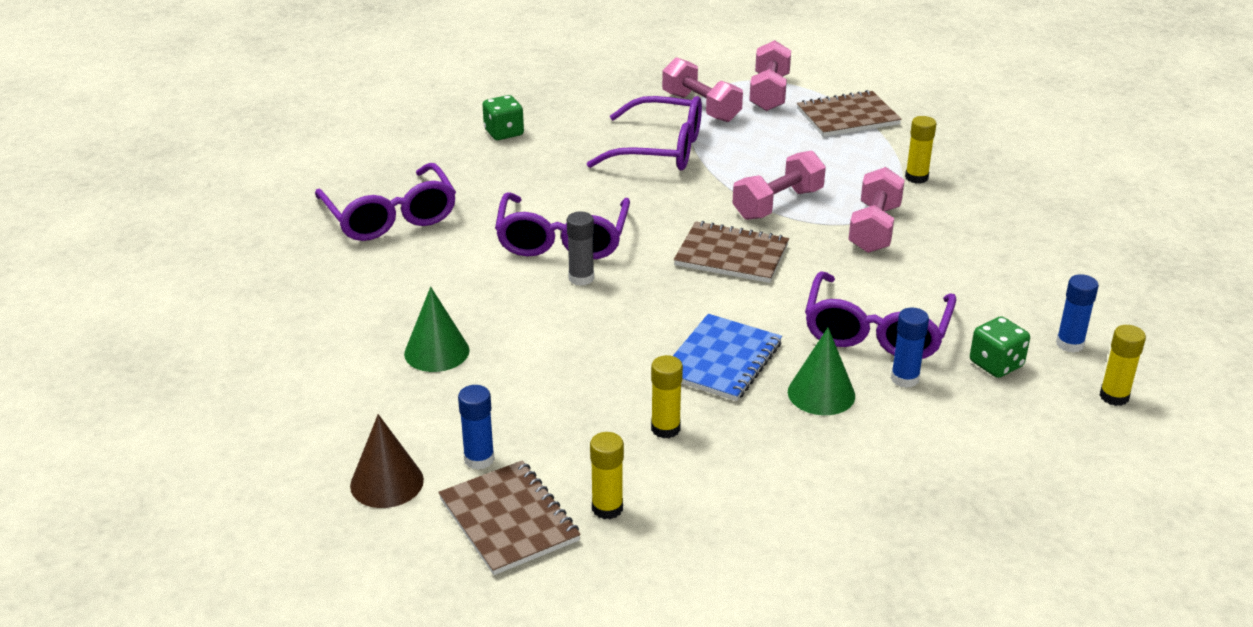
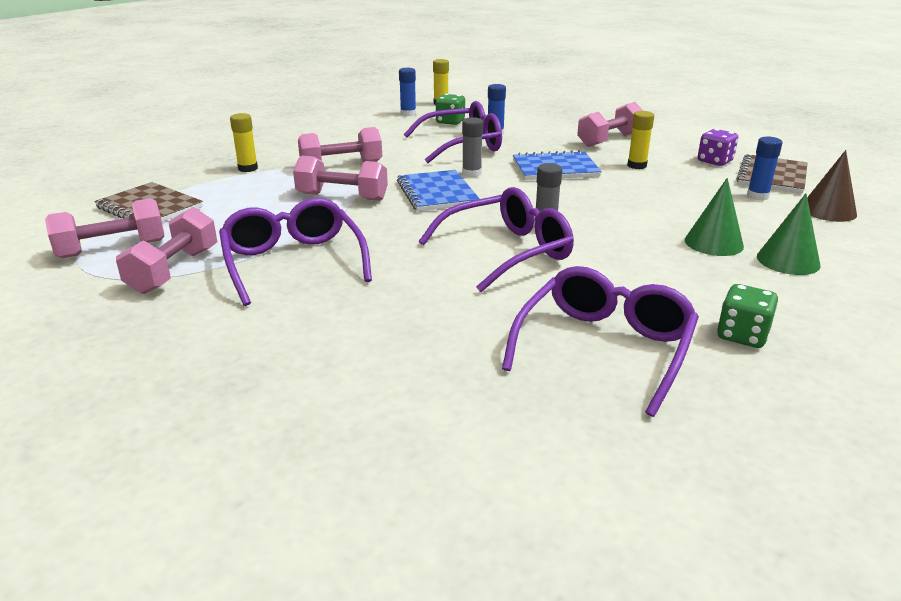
camera: 125 degrees left, 5 degrees down
green dice [482,95,524,140] -> green dice moved to [717,284,778,348]
yellow glue stick [590,432,624,519] -> purple dice [698,129,738,166]
brown notebook [674,221,789,283] -> blue notebook [397,170,480,211]
green cone [788,327,855,415] -> green cone moved to [757,193,821,275]
none -> grey glue stick [462,117,483,177]
none -> pink dumbbell [577,102,643,147]

